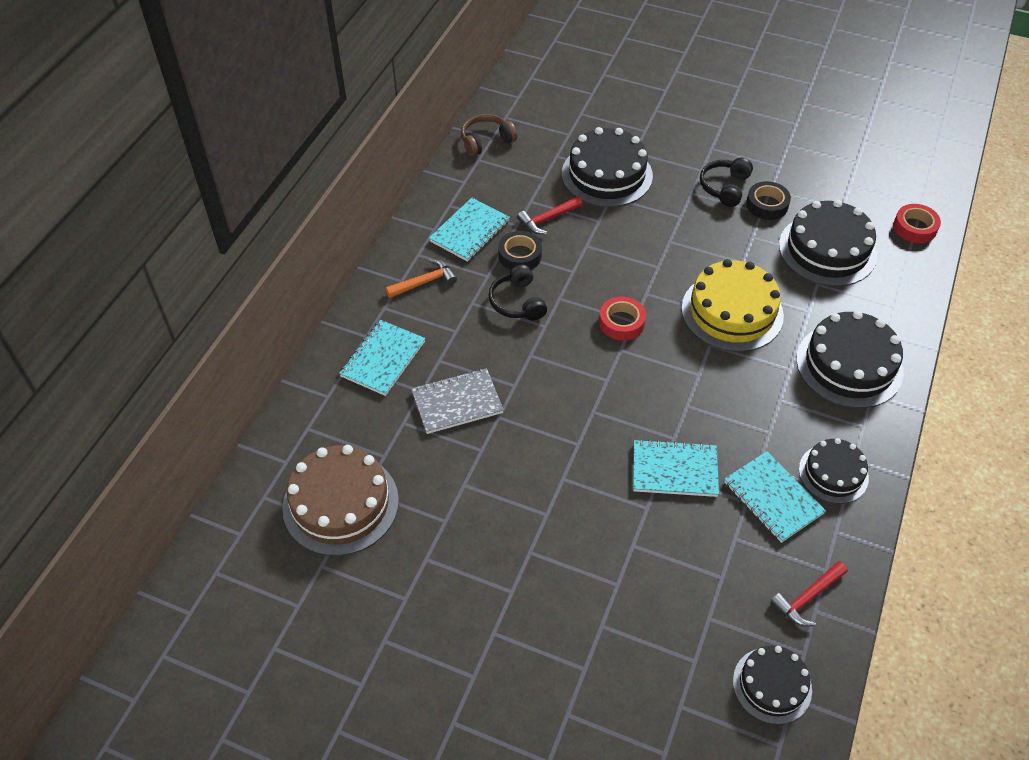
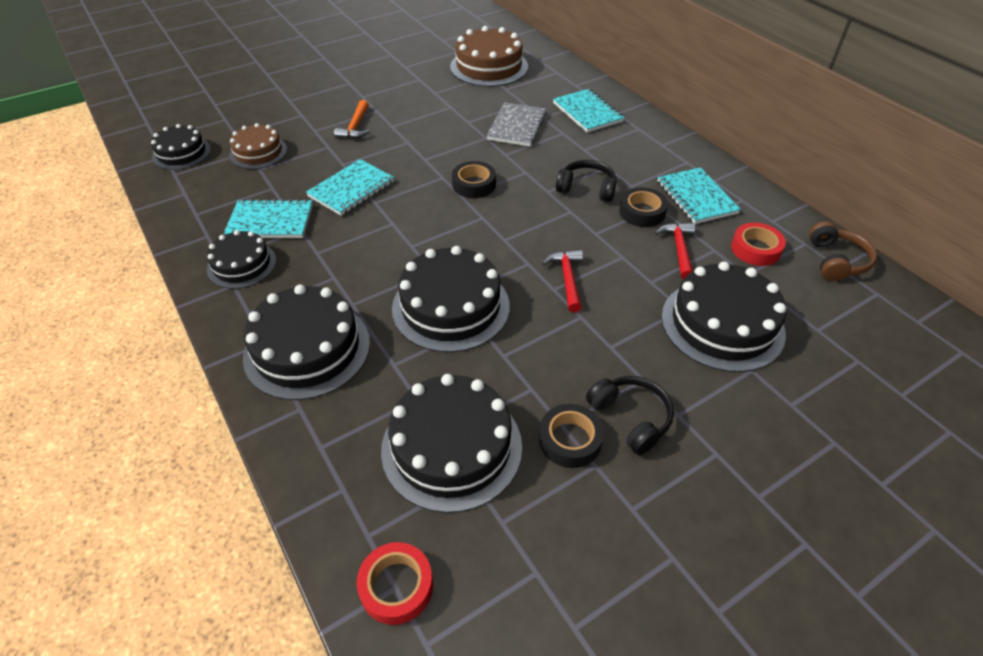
camera: 125 degrees right, 5 degrees down
orange hammer [386,259,457,298] -> orange hammer moved to [334,100,370,139]
red tape [599,297,646,341] -> red tape moved to [731,223,786,266]
yellow cake [682,259,784,352] -> black cake [392,246,510,352]
red hammer [771,561,848,627] -> red hammer moved to [542,250,583,312]
none -> brown cake [229,123,287,169]
none -> black tape [452,161,496,198]

